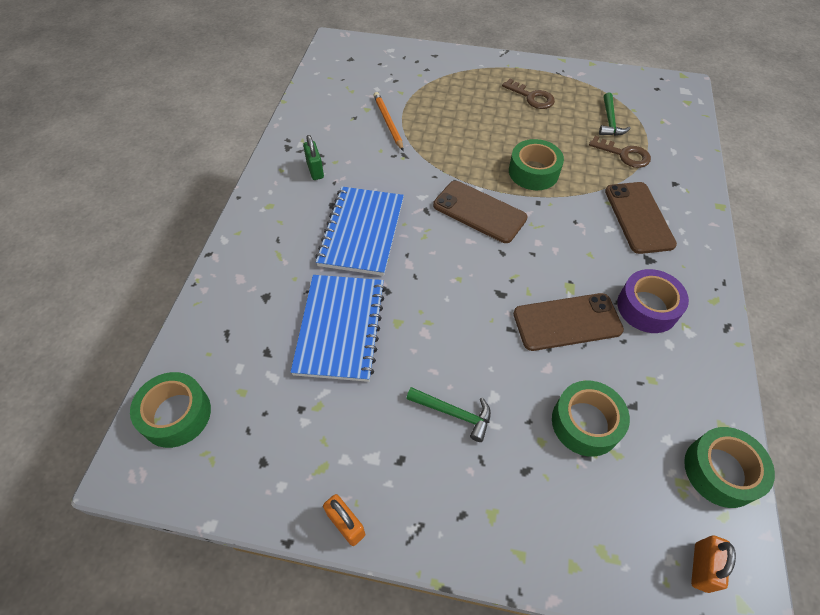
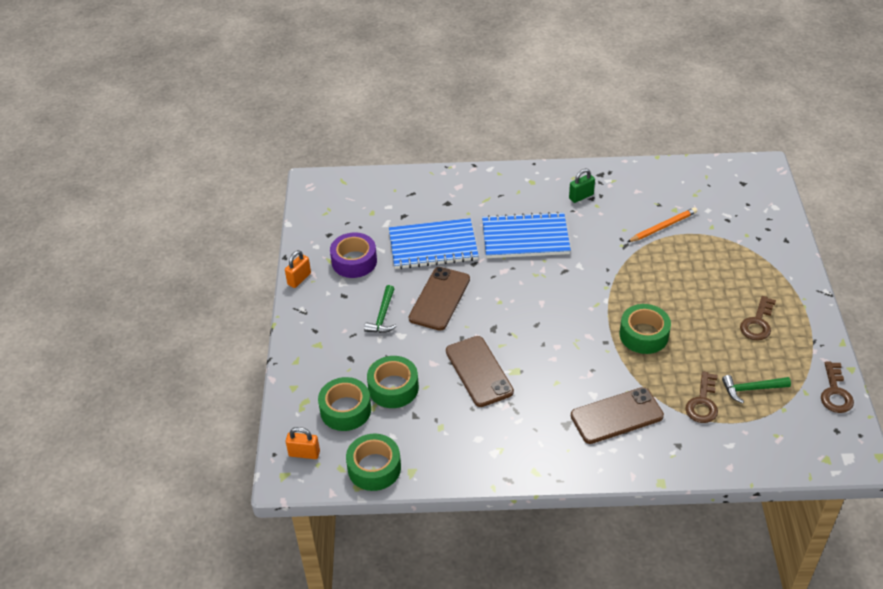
camera: 80 degrees right, 10 degrees down
green tape [130,372,211,448] -> green tape moved to [318,377,371,431]
brown phone [433,181,527,243] -> brown phone moved to [409,267,470,331]
purple tape [617,269,689,333] -> purple tape moved to [330,232,377,278]
none -> brown key [821,361,854,413]

